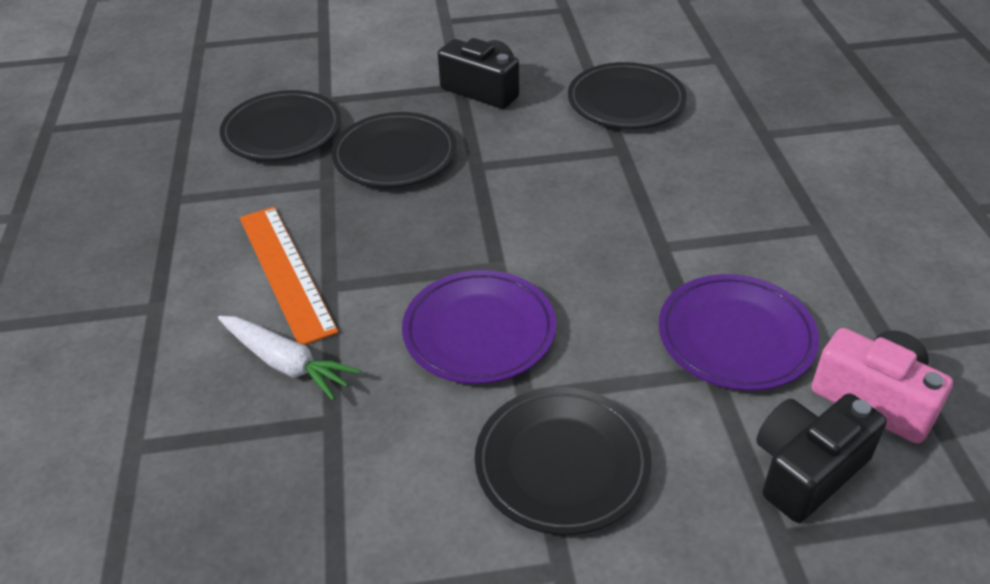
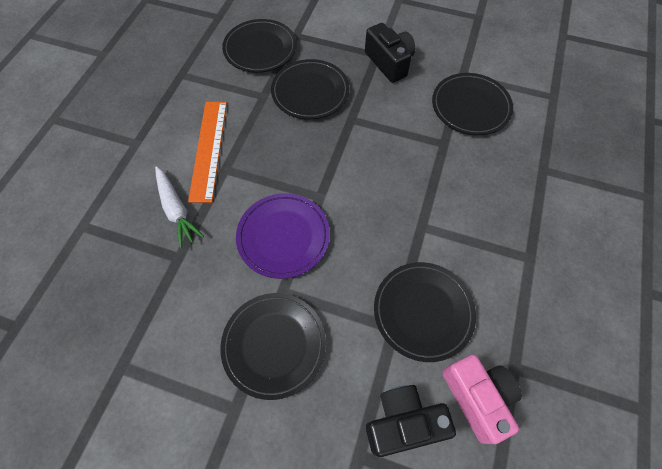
camera: 25 degrees right, 20 degrees up
purple plate [659,274,819,391] -> black plate [374,262,476,362]

